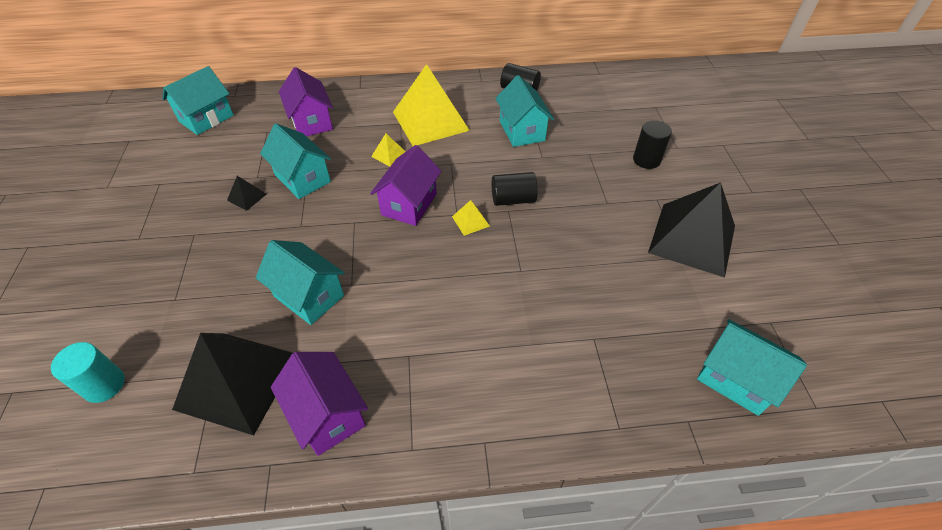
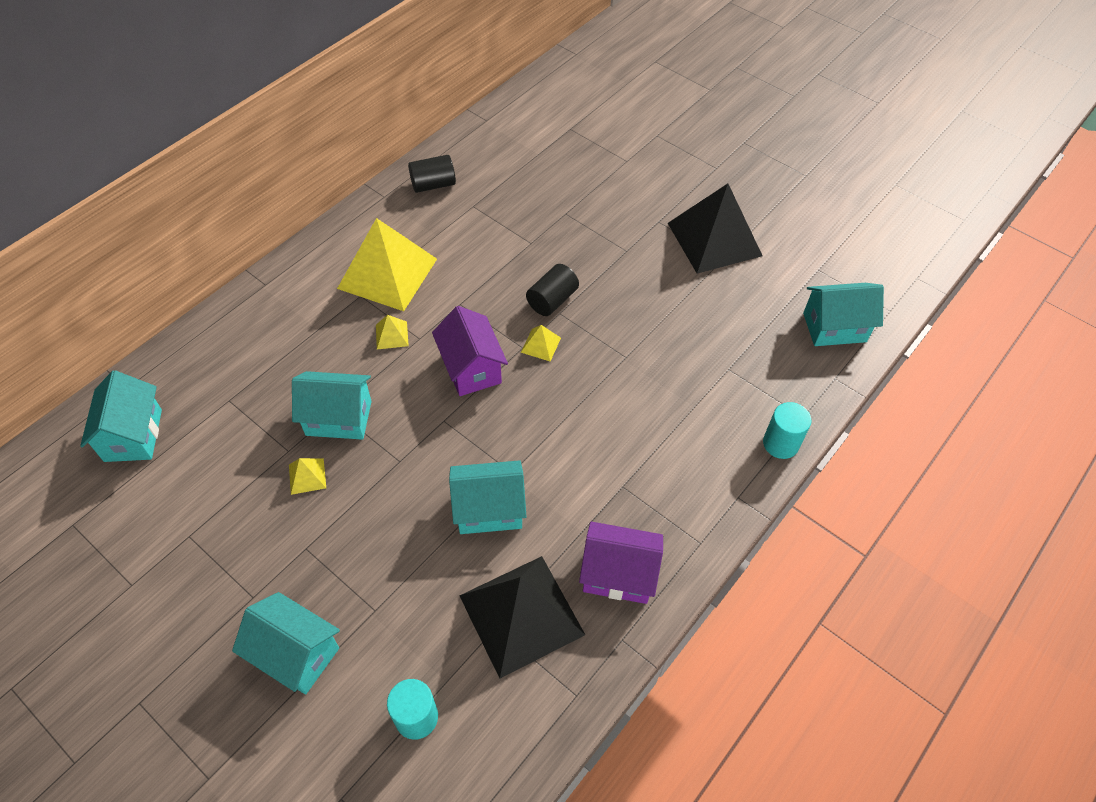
camera: 45 degrees left, 5 degrees up
black pyramid [227,176,267,211] -> yellow pyramid [289,458,326,495]
purple house [279,67,333,136] -> none
turquoise house [495,75,554,147] -> turquoise house moved to [232,592,340,694]
black cylinder [633,120,672,169] -> none
none -> turquoise cylinder [763,402,812,459]

